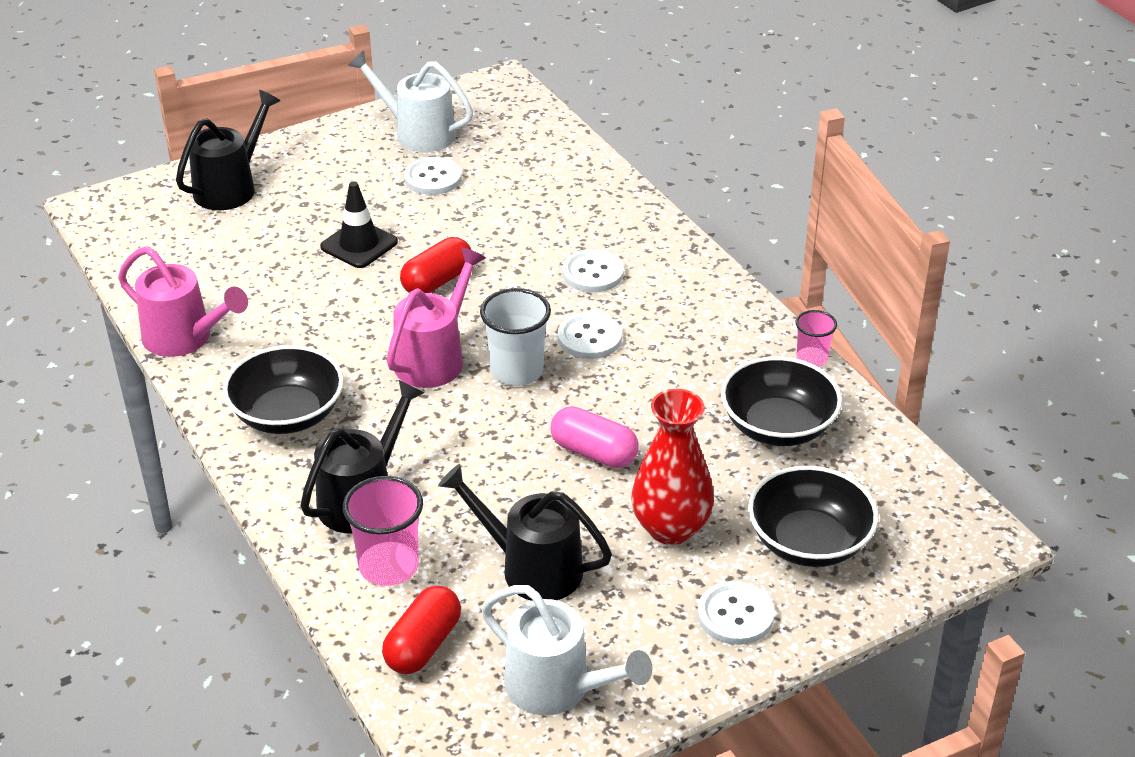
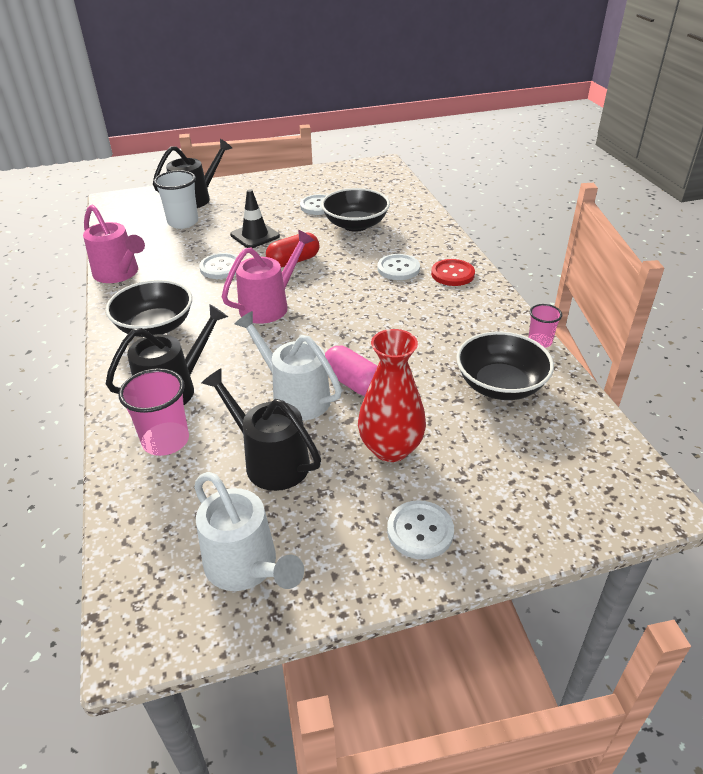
camera: 15 degrees right, 0 degrees up
white watering can [348,50,473,152] -> white watering can moved to [235,311,342,421]
red capsule [382,586,461,674] -> none
white cup [480,288,551,386] -> white cup moved to [154,170,198,229]
white button [558,312,622,359] -> white button moved to [199,253,242,279]
black bowl [748,466,879,567] -> black bowl moved to [321,188,390,232]
none -> red button [431,259,475,286]

